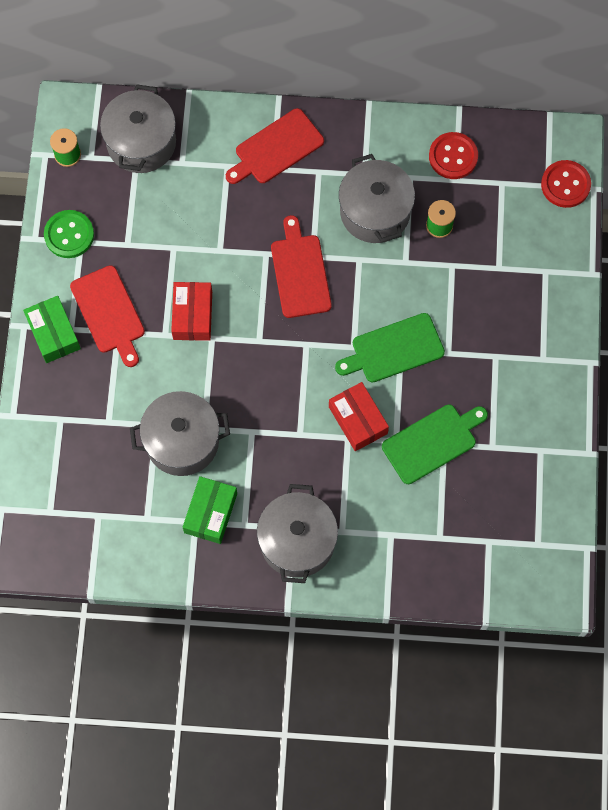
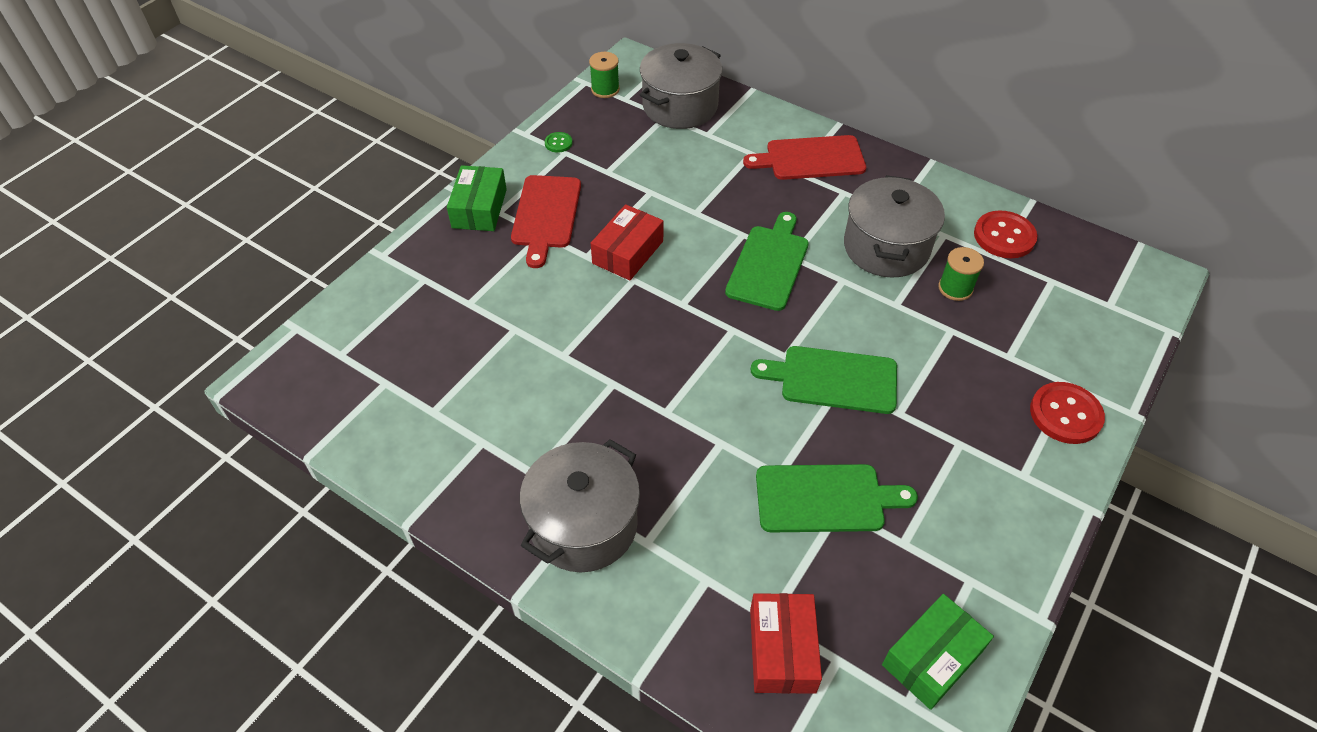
camera: 30 degrees right, 20 degrees down
green button [44,210,94,258] -> green button [545,132,572,153], size x0.50
grey pot [130,391,230,476] -> none
green box [183,476,237,544] -> green box moved to [882,594,994,710]
red cutting board [271,215,332,318] -> green cutting board [725,212,809,311]
red box [329,382,389,451] -> red box moved to [750,593,822,694]
red button [541,160,591,208] -> red button moved to [1030,382,1105,444]

